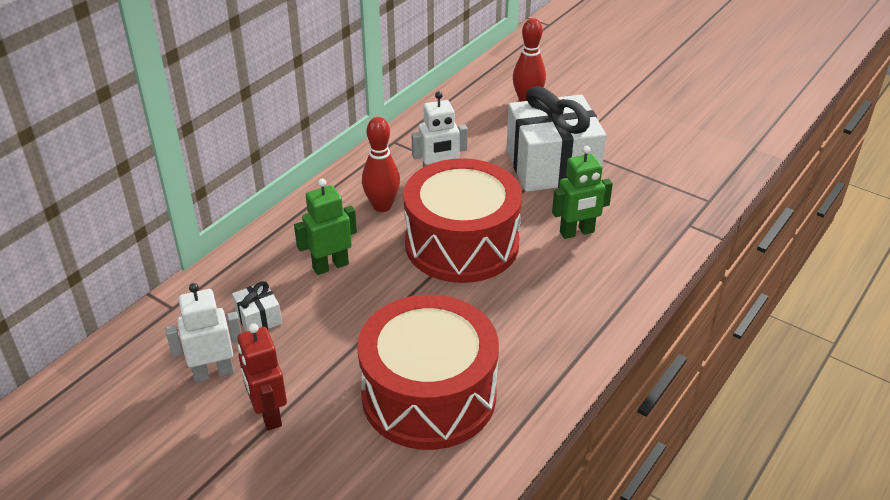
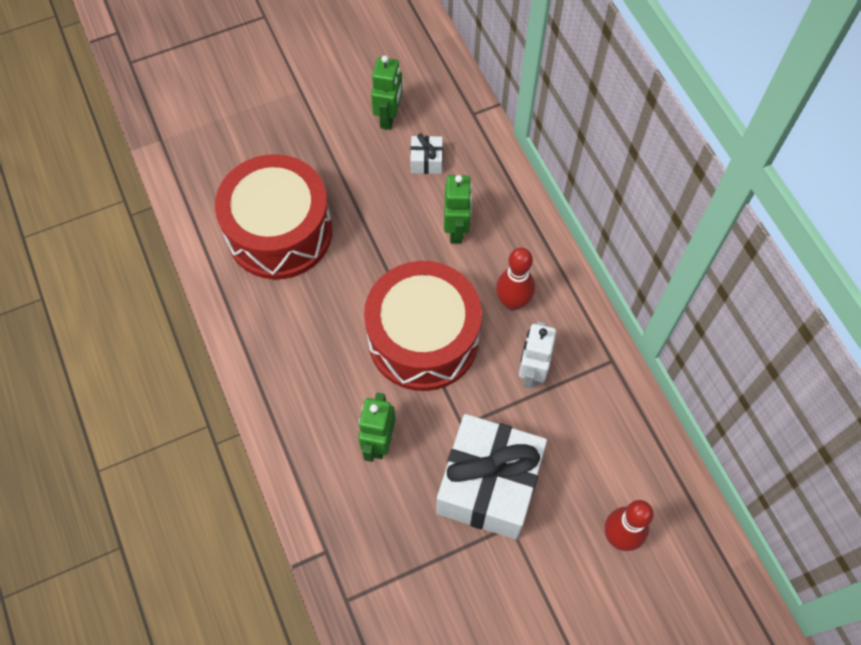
camera: 120 degrees right, 25 degrees up
white robot [165,283,241,383] -> green robot [371,55,402,130]
red robot [237,323,287,430] -> none

